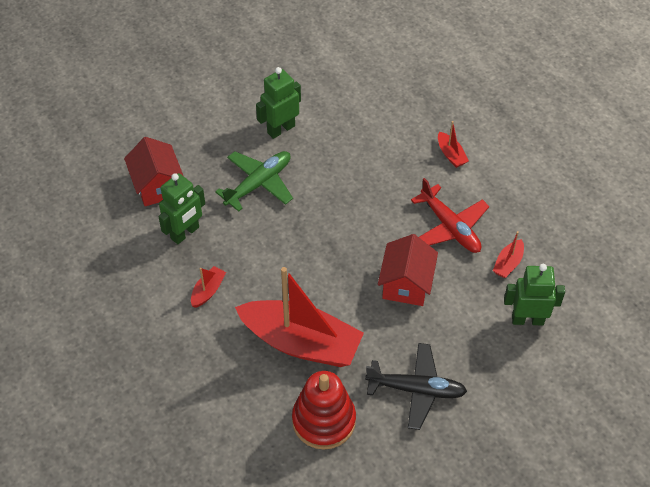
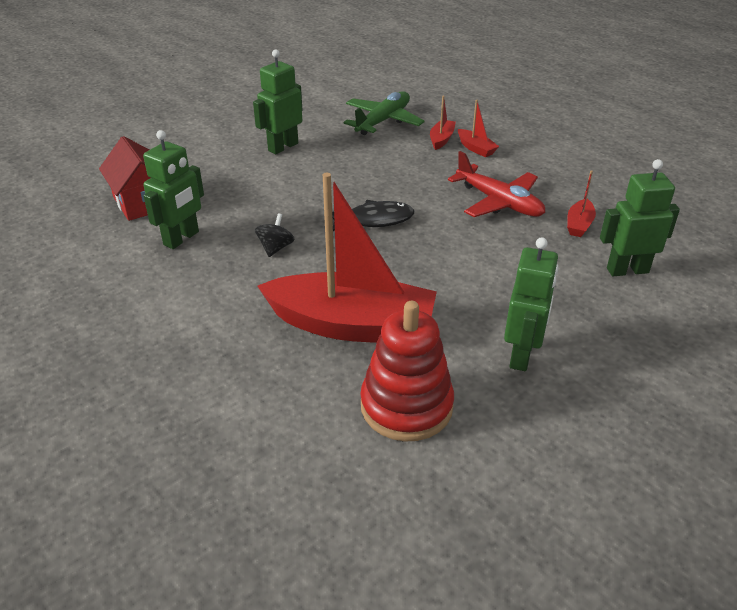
camera: 10 degrees left, 15 degrees down
red boat [191,266,226,308] -> red boat moved to [430,96,456,150]
green plane [215,151,293,212] -> green plane moved to [344,91,425,135]
black plane [365,343,467,430] -> green robot [504,237,559,371]
red house [378,234,438,306] -> none
none -> black spinning top [255,213,295,257]
none -> black fish [332,200,414,231]

